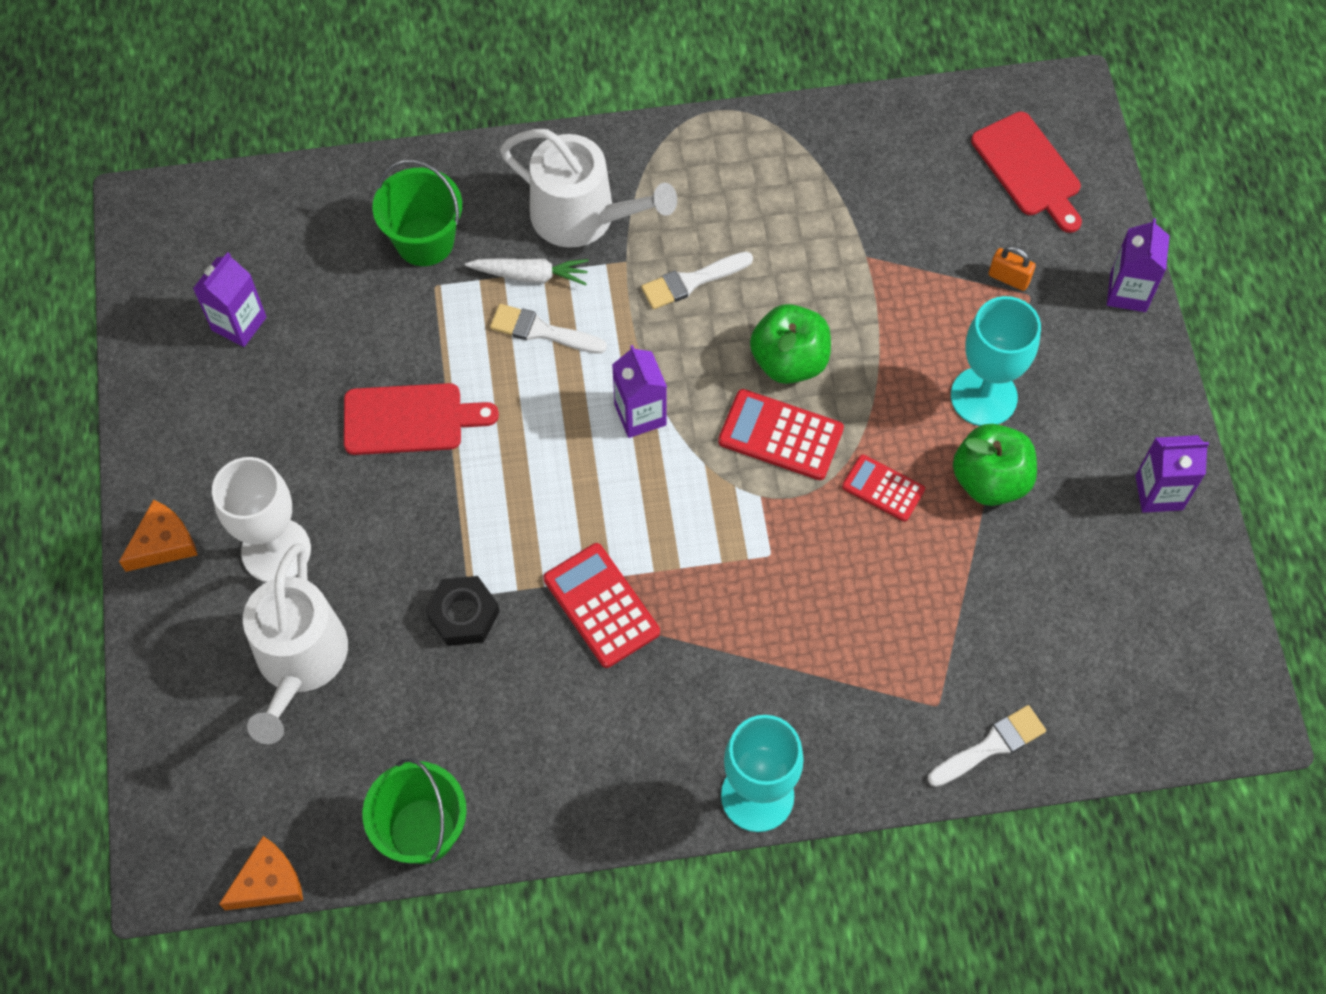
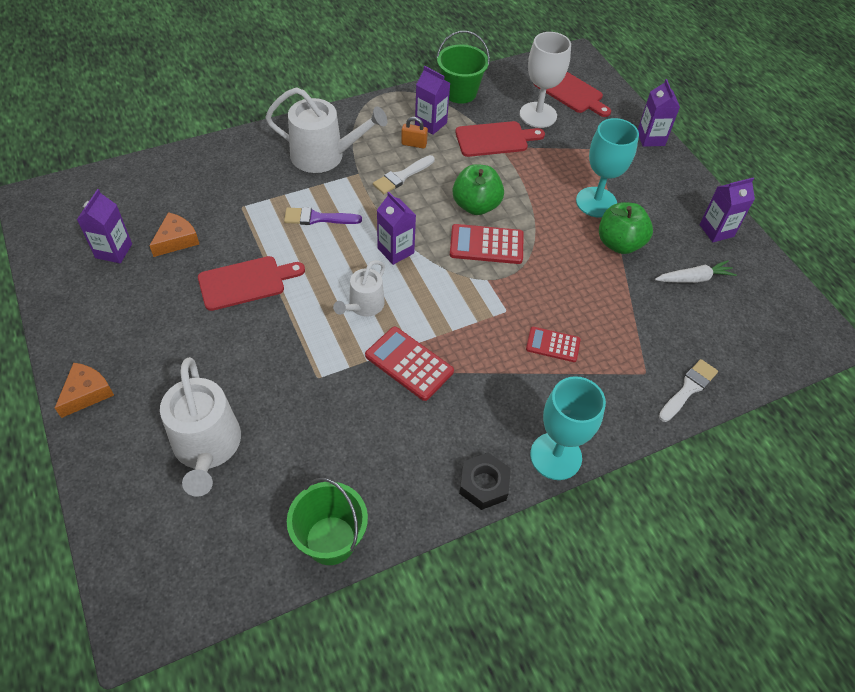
camera: 20 degrees left, 10 degrees down
white goblet [212,457,311,582] -> white goblet moved to [520,32,571,128]
orange cheese [219,836,303,910] -> orange cheese moved to [149,212,199,257]
green bucket [372,160,462,266] -> green bucket moved to [436,31,490,104]
black nut [425,576,500,646] -> black nut moved to [459,452,511,510]
white carrot [465,258,589,285] -> white carrot moved to [655,260,737,283]
white brush [490,304,607,354] -> purple brush [284,207,362,225]
red calculator [842,454,925,521] -> red calculator moved to [526,327,581,362]
orange padlock [988,246,1036,291] -> orange padlock moved to [401,117,428,149]
none -> white watering can [333,260,385,316]
none -> purple carton [415,66,450,135]
none -> red cutting board [455,121,545,157]

